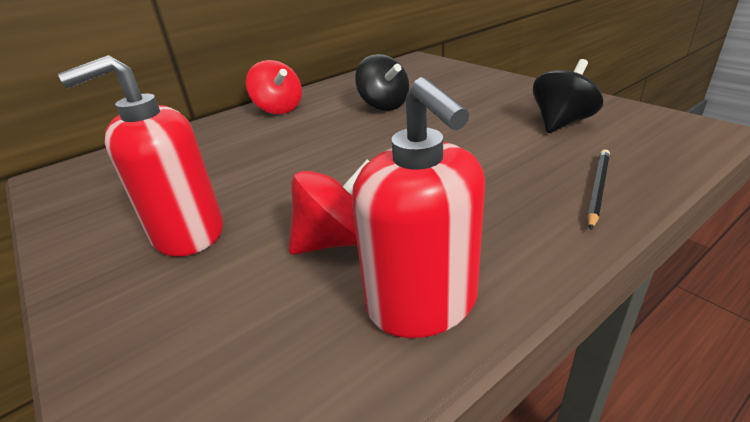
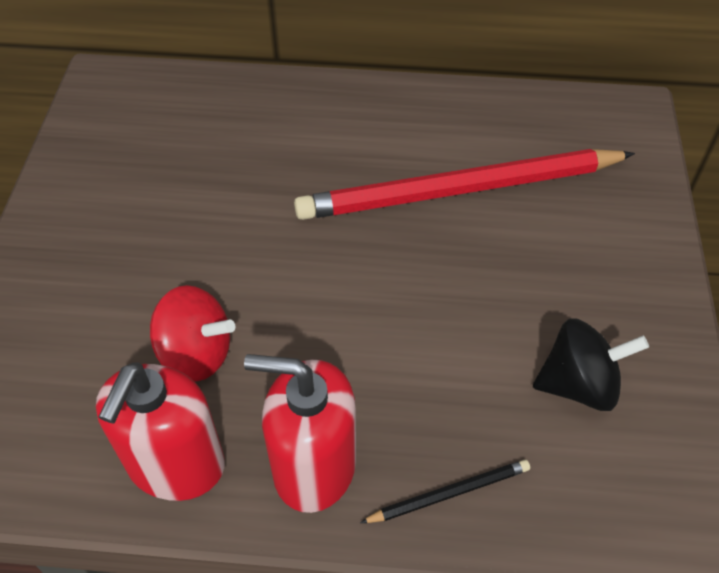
camera: 40 degrees right, 20 degrees up
red soap dispenser [58,55,223,257] -> red soap dispenser moved to [244,354,356,513]
red spinning top [246,60,302,114] -> none
black spinning top [355,54,409,111] -> red pencil [294,149,635,220]

